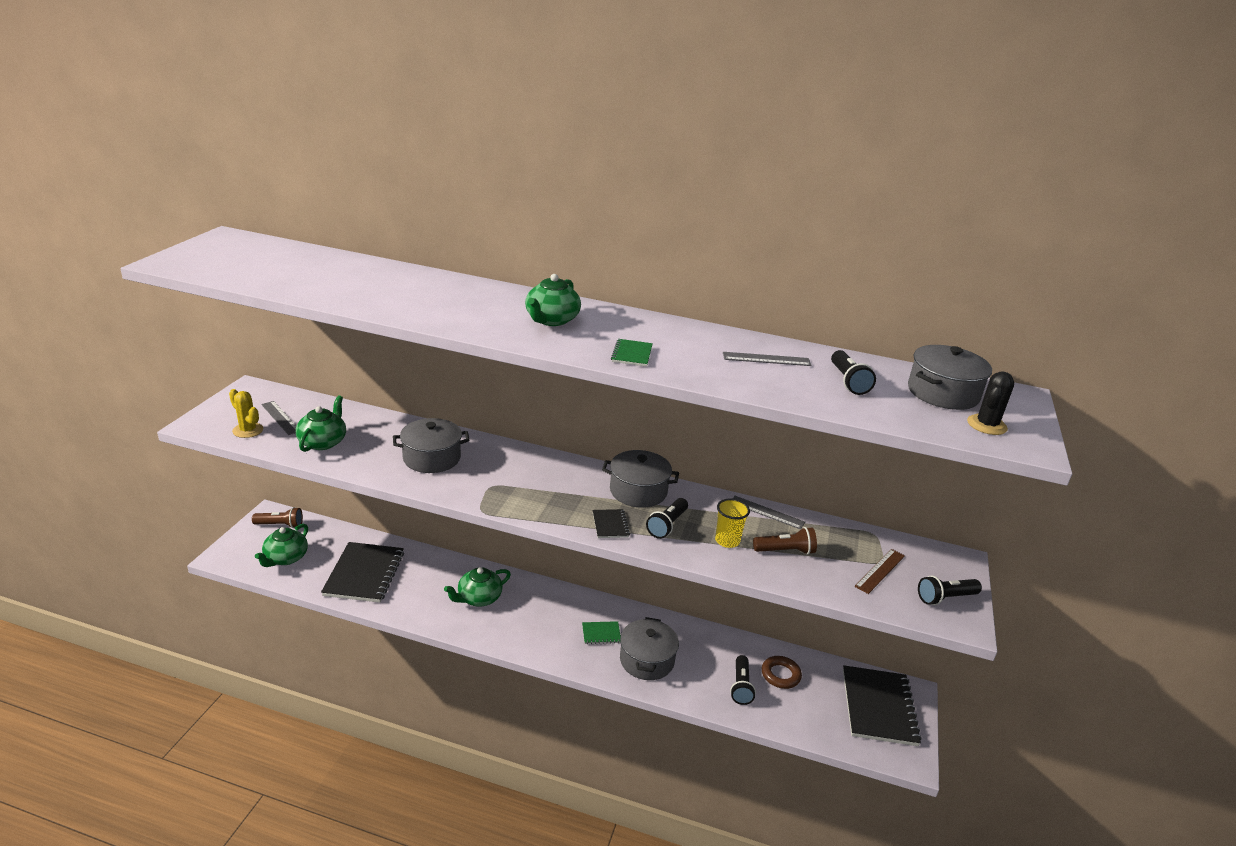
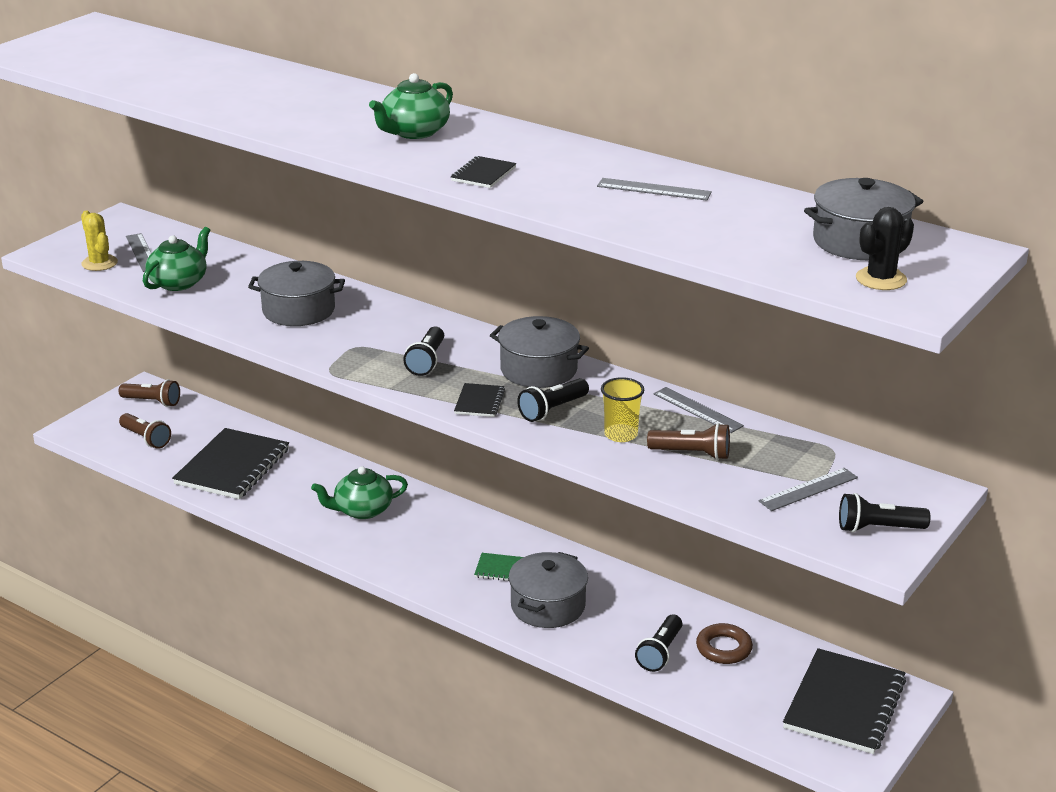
camera: 20 degrees right, 0 degrees up
green teapot [255,524,308,567] -> brown flashlight [119,413,171,449]
green notebook [611,339,653,367] -> black notebook [451,156,517,188]
black flashlight [831,350,876,395] -> black flashlight moved to [403,327,444,376]
brown ruler [854,549,905,594] -> grey ruler [759,468,858,511]

